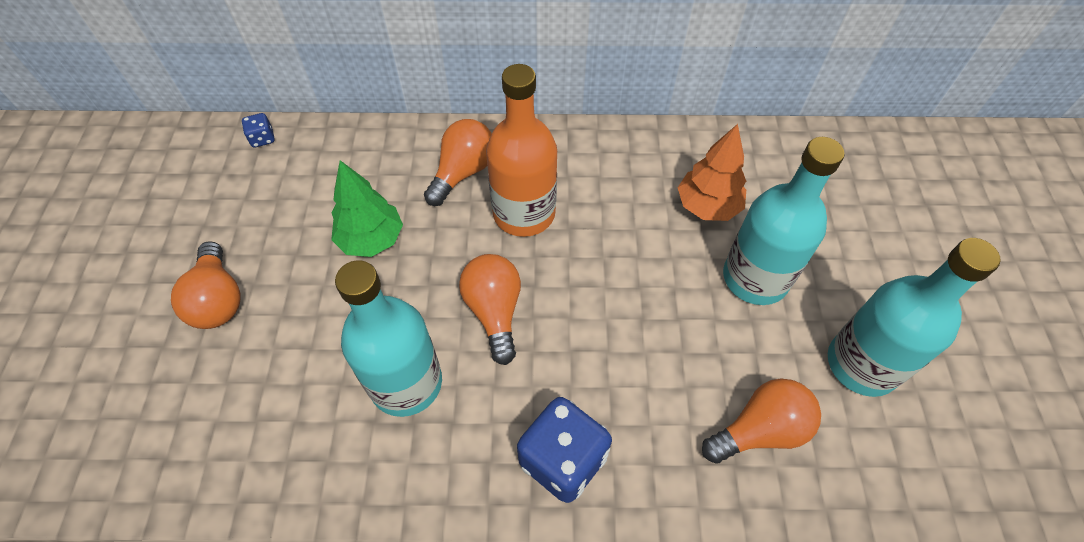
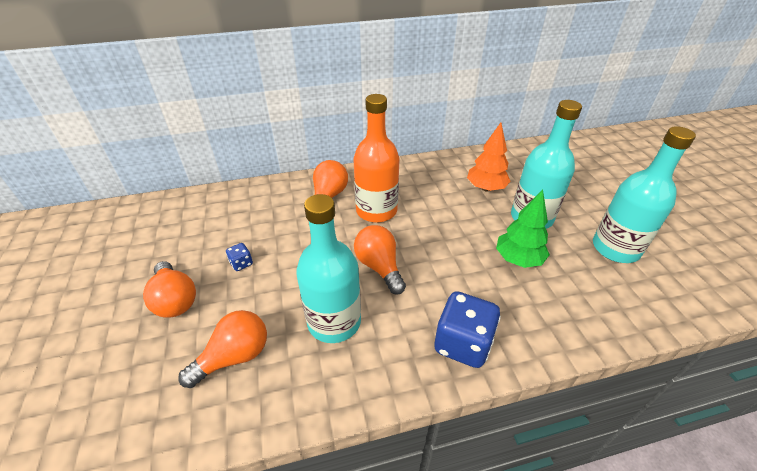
camera: 15 degrees left, 15 degrees down
blue dice [242,113,275,148] -> blue dice moved to [226,243,253,271]
green tree [331,160,403,257] -> green tree moved to [496,190,550,268]
orange light bulb [702,379,821,464] -> orange light bulb moved to [178,310,267,388]

